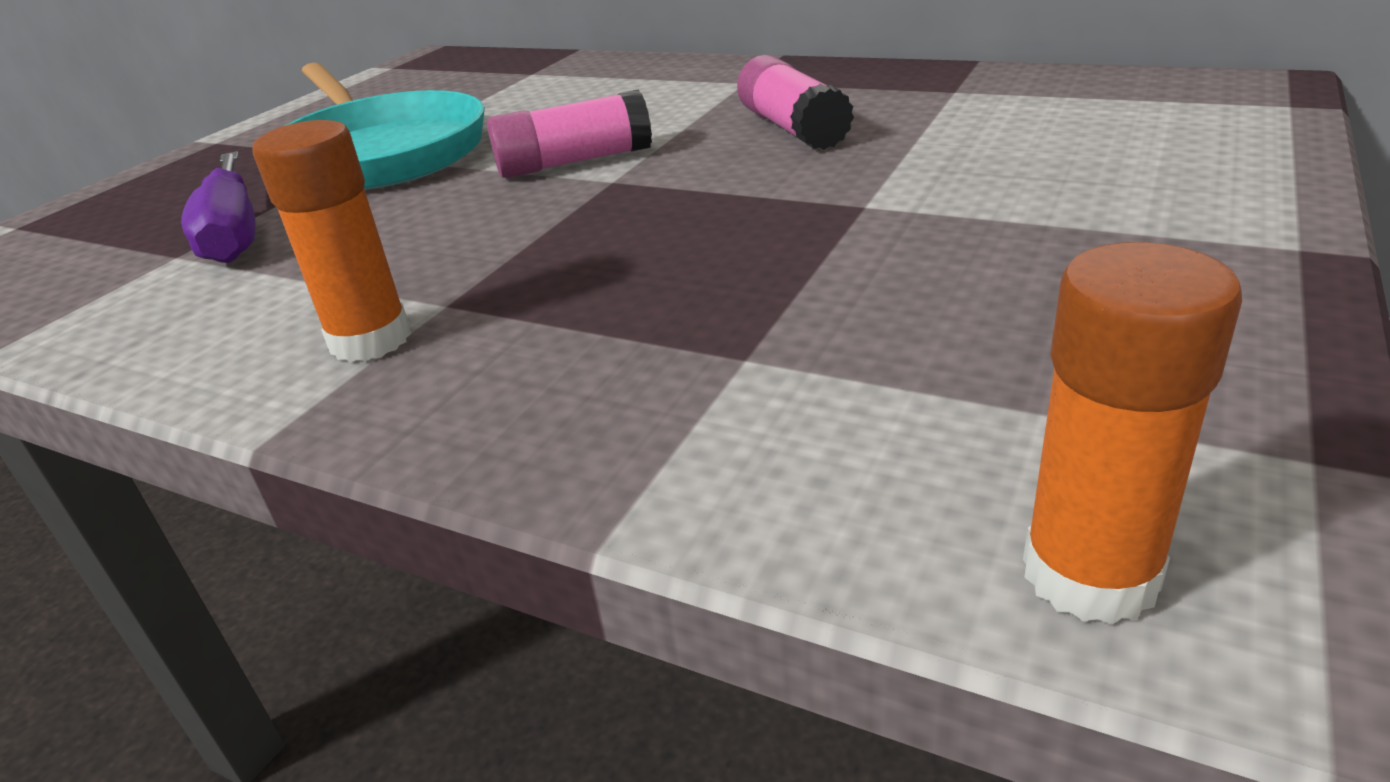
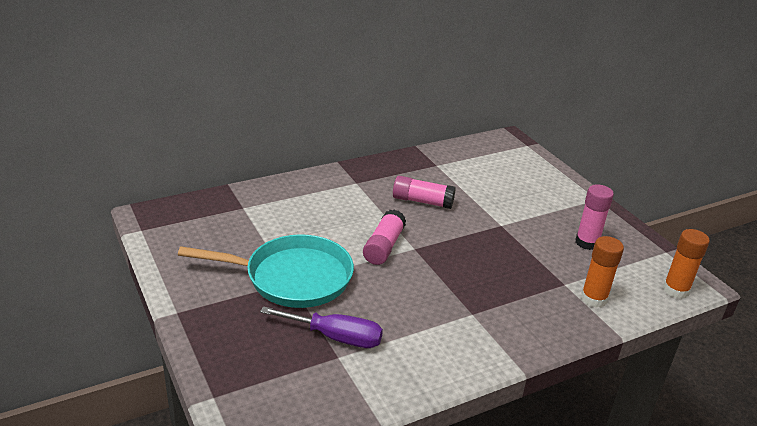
camera: 60 degrees left, 0 degrees up
orange glue stick [252,120,411,362] -> orange glue stick moved to [581,236,624,308]
none -> pink glue stick [575,184,614,250]

